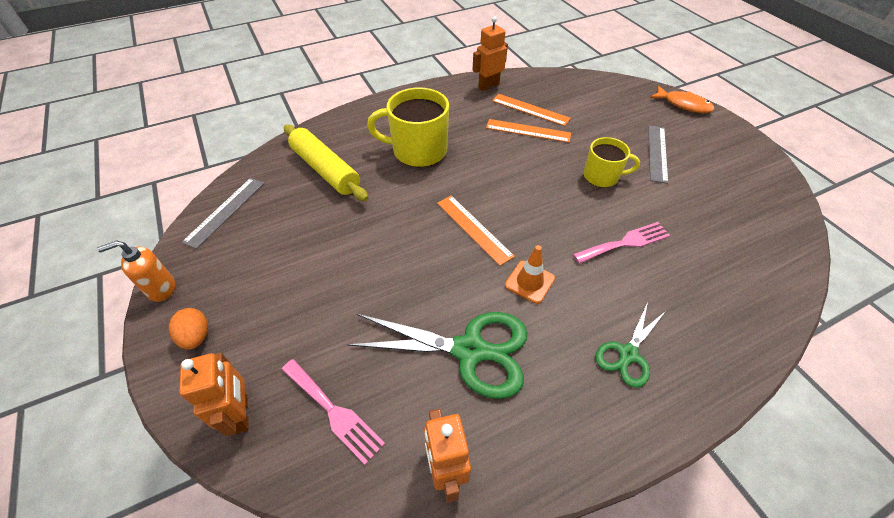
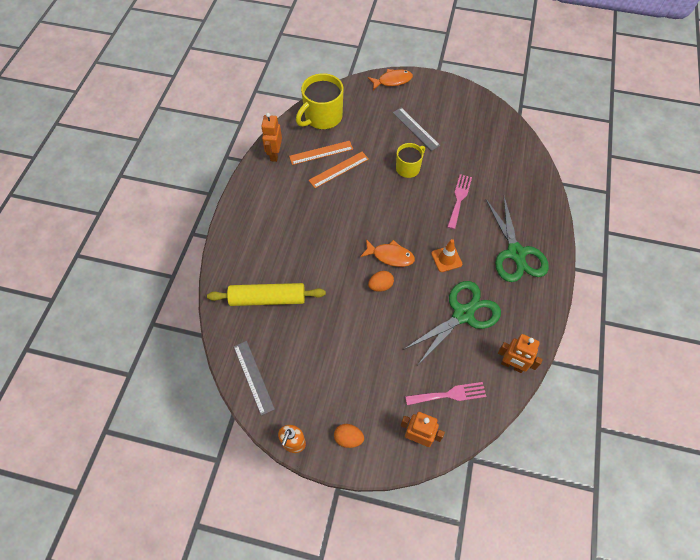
camera: 50 degrees left, 10 degrees up
yellow mug [367,87,449,167] -> yellow mug moved to [296,73,343,129]
orange ruler [437,196,515,266] -> orange fish [360,239,415,267]
green scissors [595,302,665,388] -> green scissors [486,197,549,282], size x1.76
none -> orange egg [368,271,394,292]

